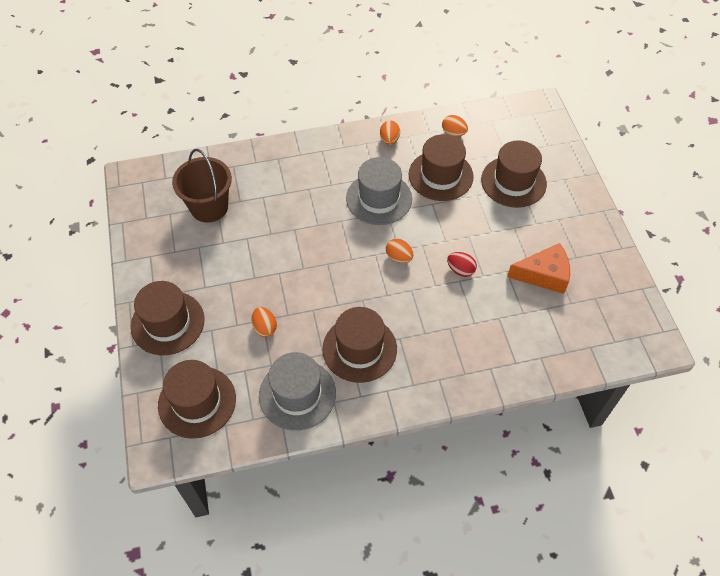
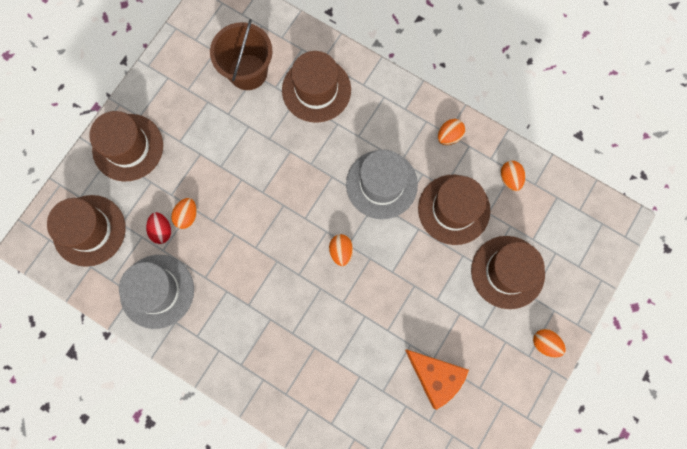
camera: 45 degrees right, 20 degrees up
brown hat [322,307,397,383] -> brown hat moved to [282,51,351,123]
red egg [447,252,477,277] -> red egg moved to [146,212,171,244]
none -> orange egg [533,329,566,358]

